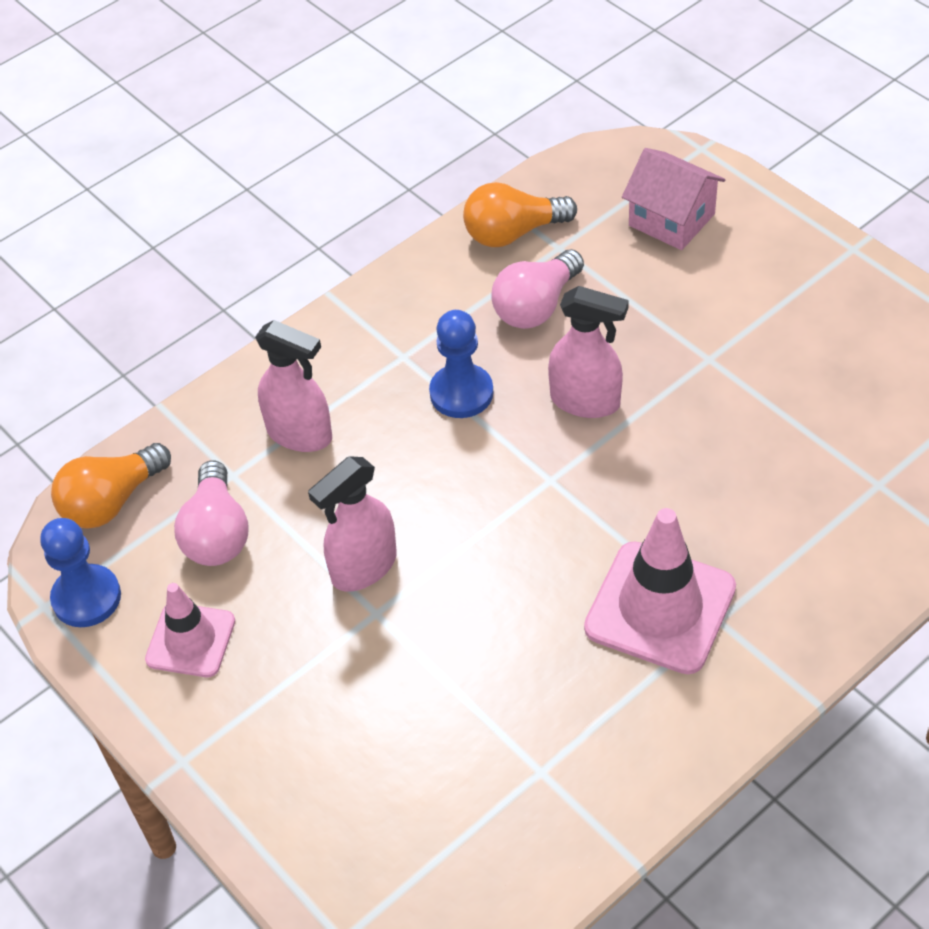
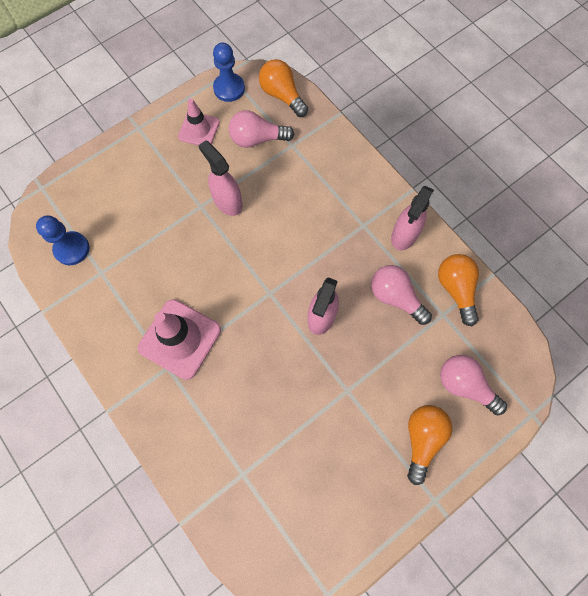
camera: 90 degrees right, 20 degrees up
pink spray bottle [255,320,332,452] -> pink spray bottle moved to [391,186,434,250]
blue pawn [429,310,493,418] -> blue pawn moved to [36,215,89,265]
pink house [622,148,725,250] -> pink light bulb [440,355,507,415]
none -> orange light bulb [407,405,452,485]

